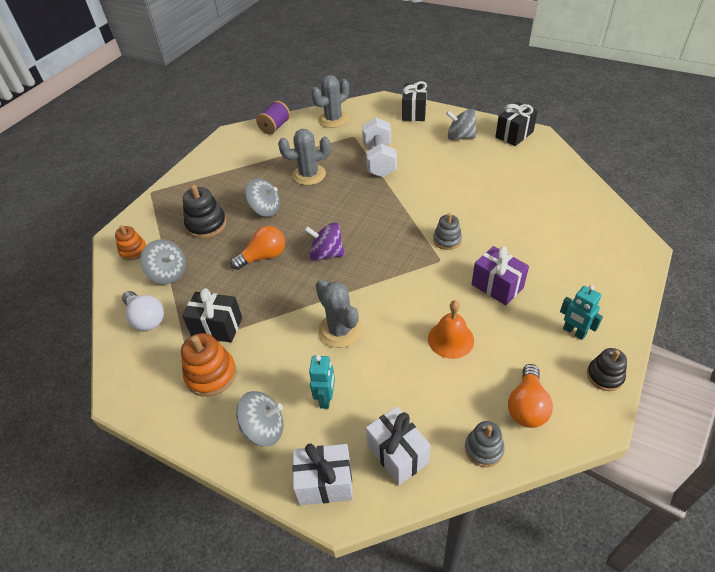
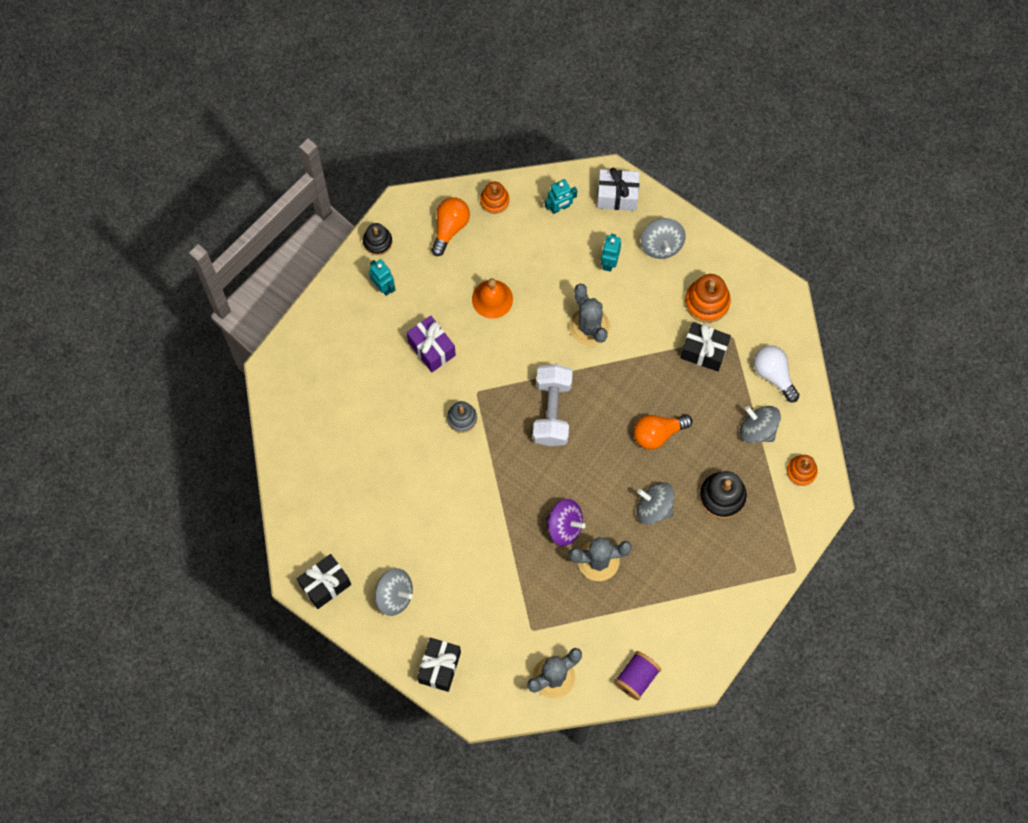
camera: 175 degrees left, 25 degrees up
grey spinning top [236,391,284,447] -> grey spinning top turned 105 degrees counterclockwise [641,218,686,259]
purple spinning top [304,222,345,261] -> purple spinning top moved to [546,499,586,546]
white dumbbell [362,117,397,178] -> white dumbbell moved to [533,364,573,446]
white gift [366,406,431,486] -> turquoise robot [545,179,577,214]
grey stacking toy [465,421,504,467] -> orange stacking toy [480,181,509,214]

